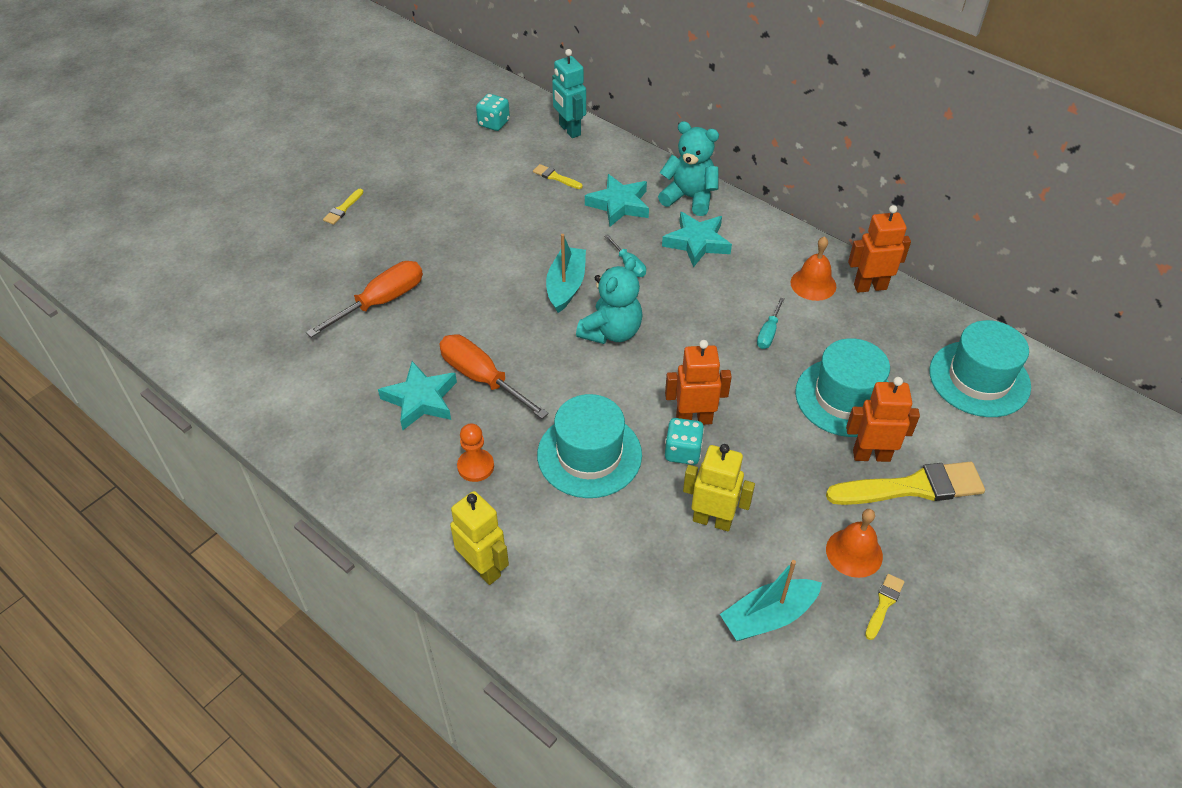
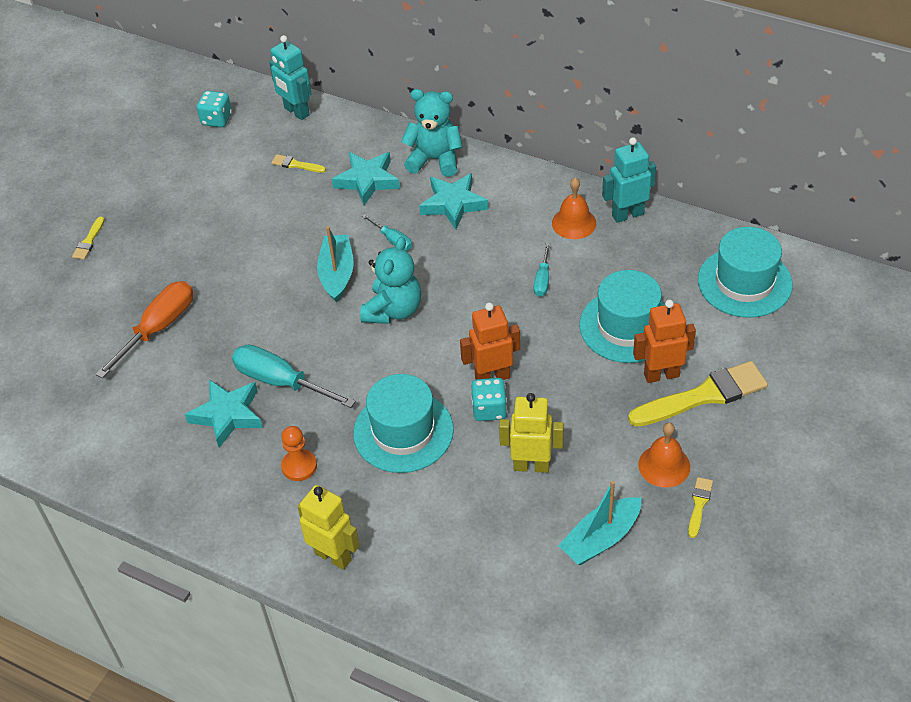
camera: 10 degrees left, 0 degrees up
orange screwdriver [439,334,549,419] -> turquoise screwdriver [232,345,356,408]
orange robot [848,205,911,293] -> turquoise robot [602,137,656,223]

